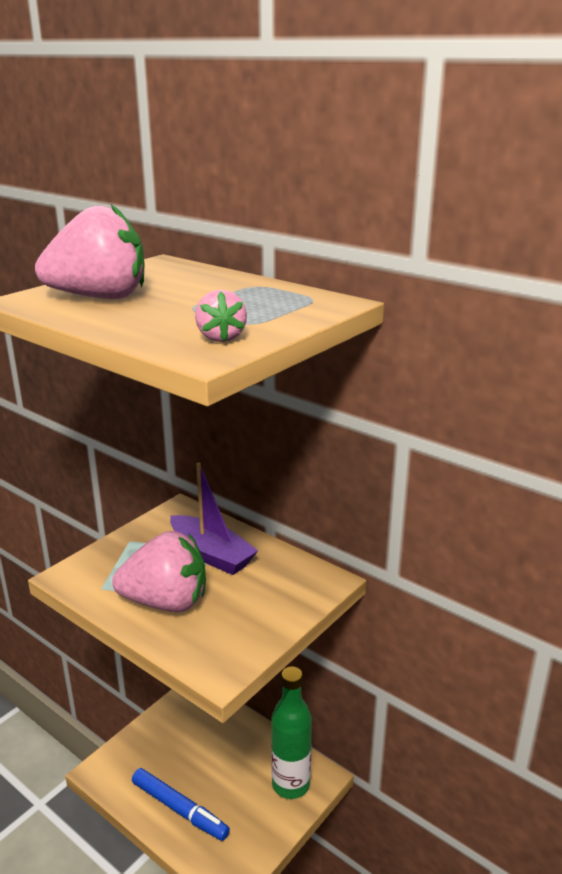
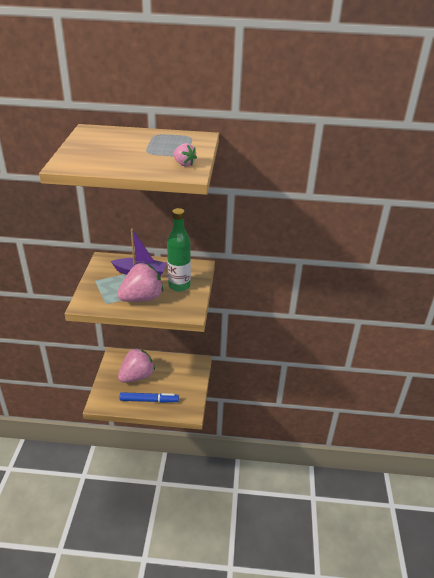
camera: 35 degrees left, 10 degrees up
pink strawberry [35,203,144,299] -> pink strawberry moved to [118,348,155,383]
green bottle [271,666,312,799] -> green bottle moved to [167,208,191,292]

